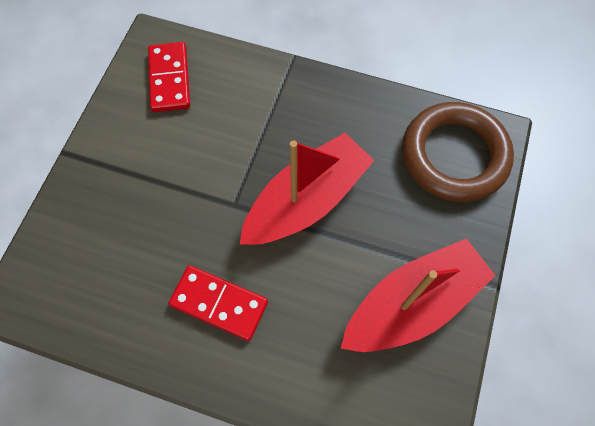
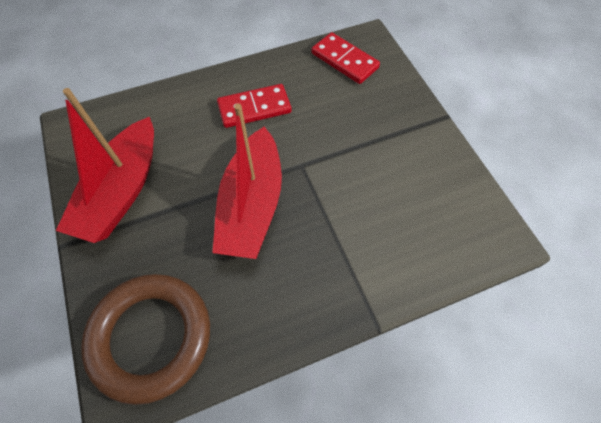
camera: 140 degrees right, 5 degrees down
red domino [148,42,190,112] -> red domino moved to [311,32,380,84]

